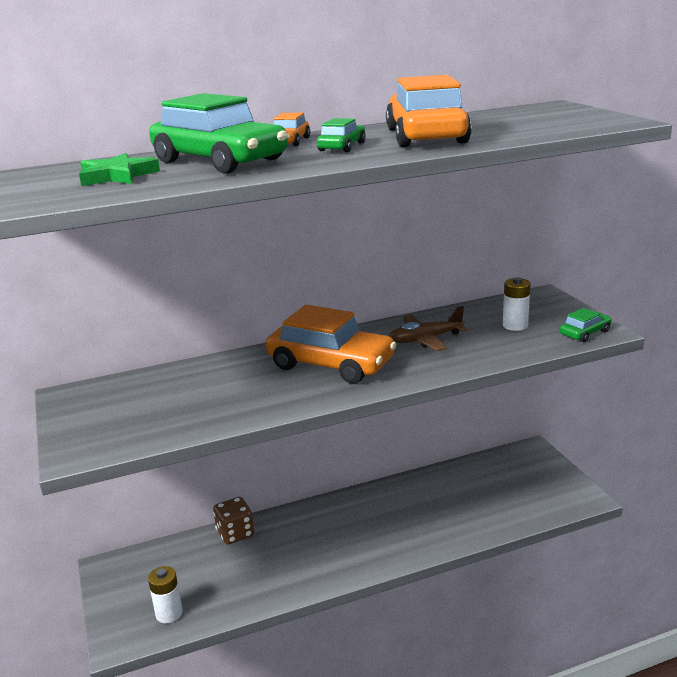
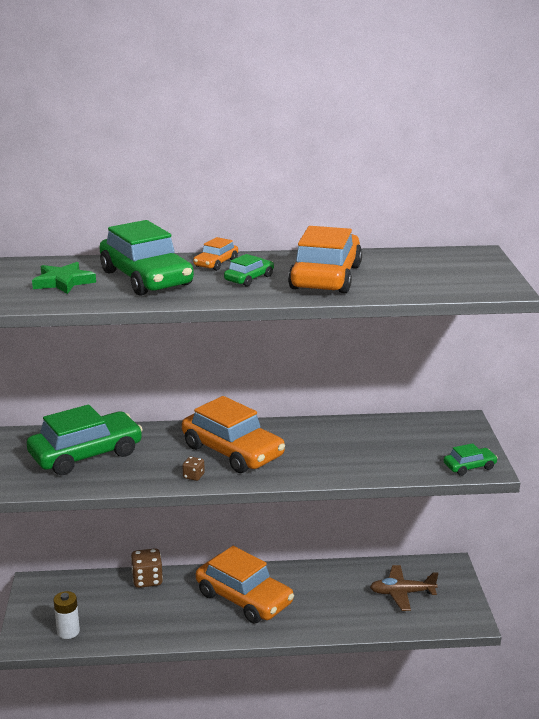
camera: 15 degrees right, 0 degrees up
brown plane [389,306,468,351] -> brown plane moved to [370,565,438,611]
white battery [503,277,530,331] -> none
none -> green car [27,405,143,475]
none -> brown dice [182,456,205,481]
none -> orange car [196,546,294,624]

